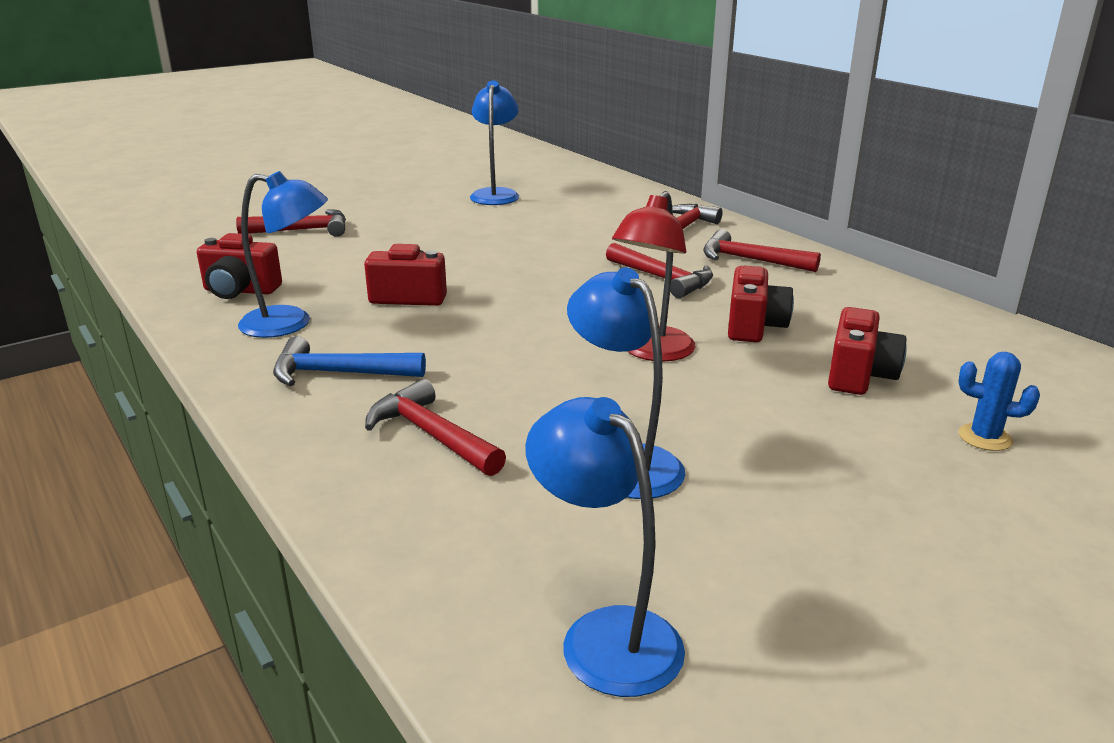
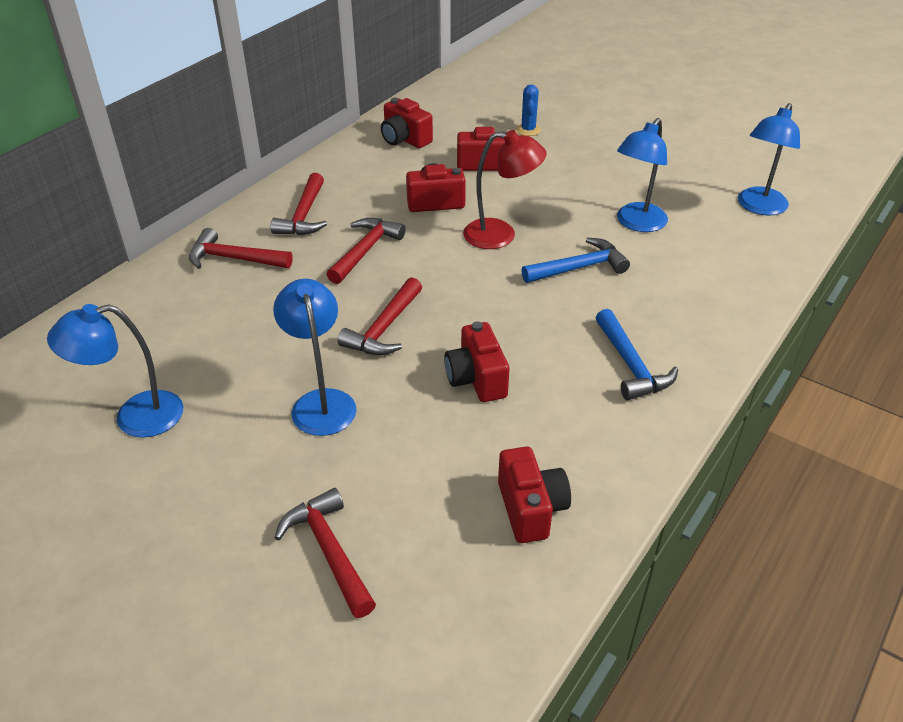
camera: 110 degrees left, 15 degrees up
blue lamp [238,171,328,338] -> blue lamp moved to [273,279,357,436]
red hammer [365,379,506,476] -> red hammer moved to [338,277,422,355]
none -> red camera [381,98,433,148]
none -> blue hammer [521,238,630,283]

